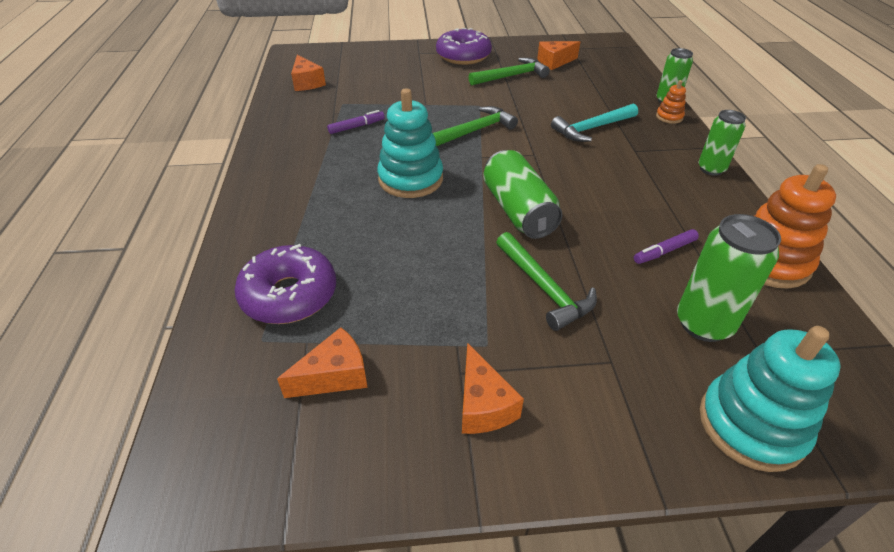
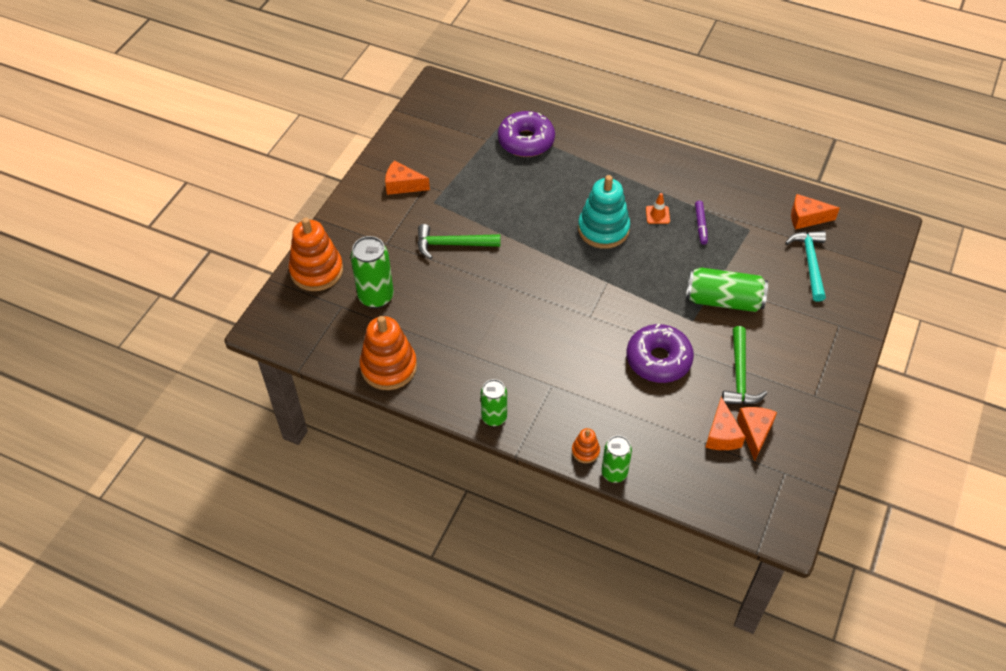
camera: 120 degrees right, 10 degrees up
orange cheese [277,327,368,398] -> orange cheese moved to [705,397,745,450]
green hammer [433,106,518,146] -> none
purple donut [436,28,492,65] -> purple donut moved to [626,324,694,383]
green can [483,150,562,239] -> green can moved to [686,267,768,312]
turquoise hammer [551,104,638,142] -> turquoise hammer moved to [785,231,826,302]
purple marker [634,229,699,264] -> none
turquoise stacking toy [700,326,841,472] -> orange stacking toy [289,217,343,291]
none -> orange traffic cone [646,193,670,224]

